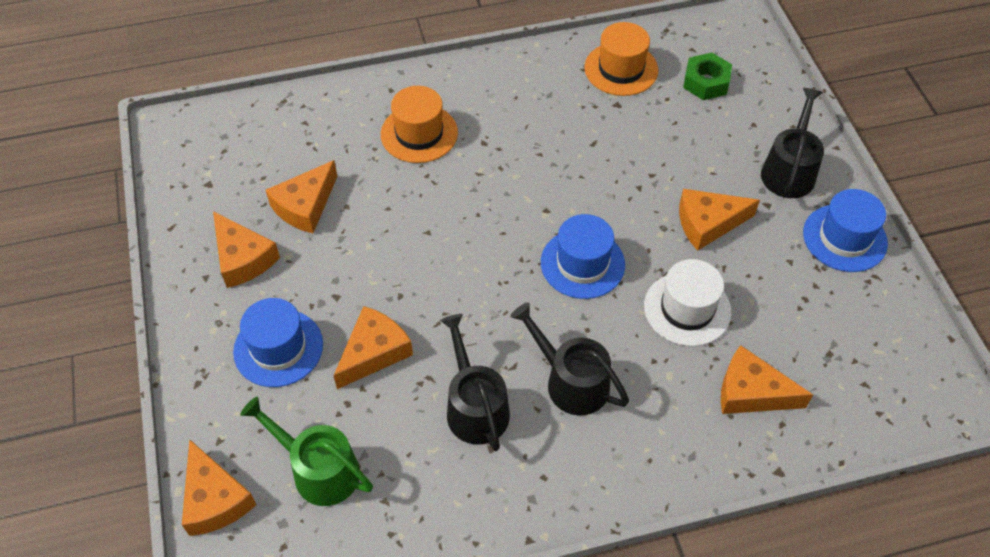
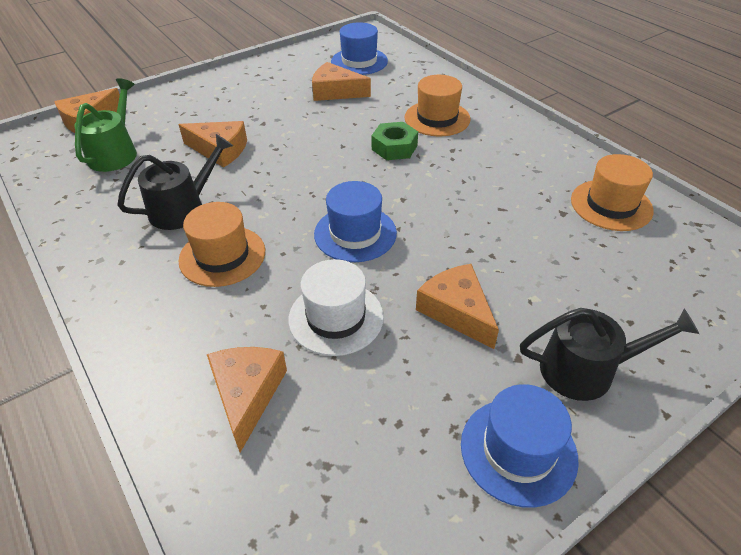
camera: 70 degrees right, 10 degrees down
orange cheese [213,211,280,288] -> none
blue hat [233,298,323,387] -> blue hat moved to [331,22,388,75]
black watering can [510,303,629,416] -> orange hat [178,202,265,287]
green nut [683,53,732,100] -> green nut moved to [371,122,418,160]

